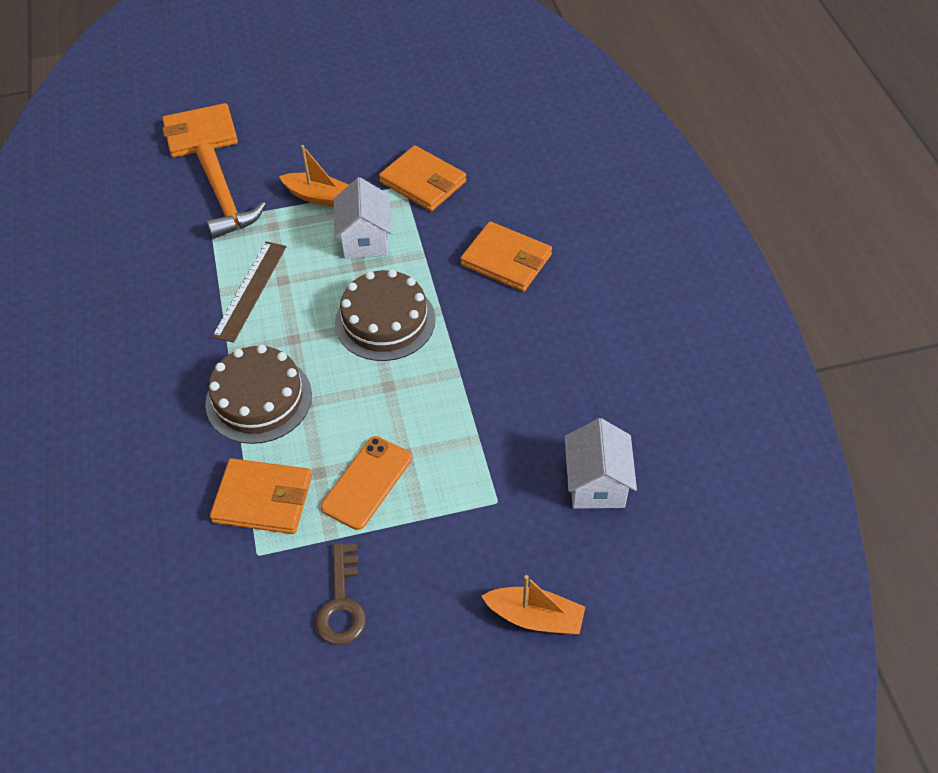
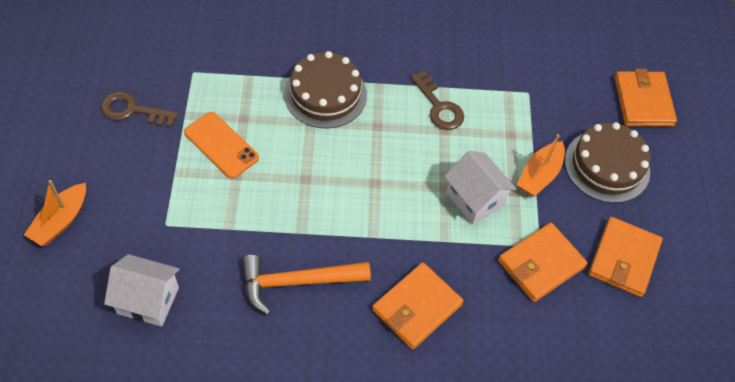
camera: 100 degrees right, 5 degrees up
orange hammer [196,143,266,239] -> orange hammer moved to [242,255,371,315]
orange wallet [210,458,312,534] -> orange wallet moved to [588,217,663,297]
brown ruler [212,241,286,343] -> brown key [410,71,464,130]
white house [334,177,392,259] -> white house turned 45 degrees clockwise [444,151,516,224]
brown cake [335,269,436,361] -> brown cake moved to [565,122,651,203]

